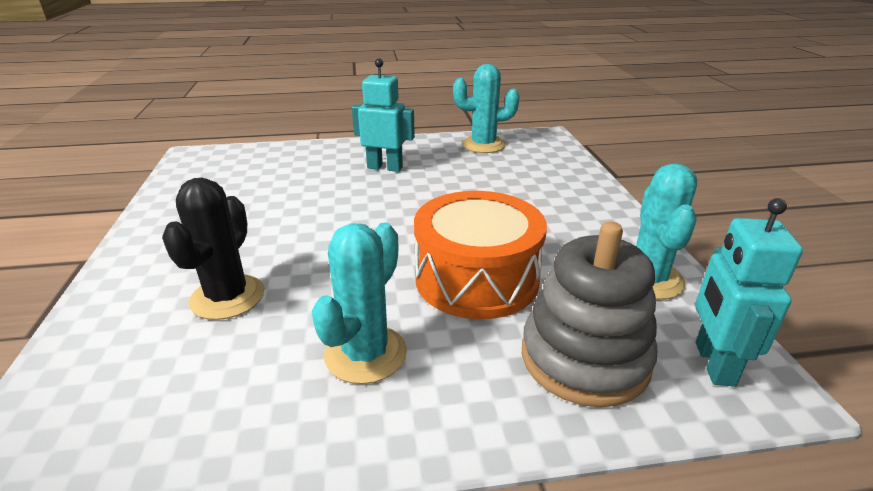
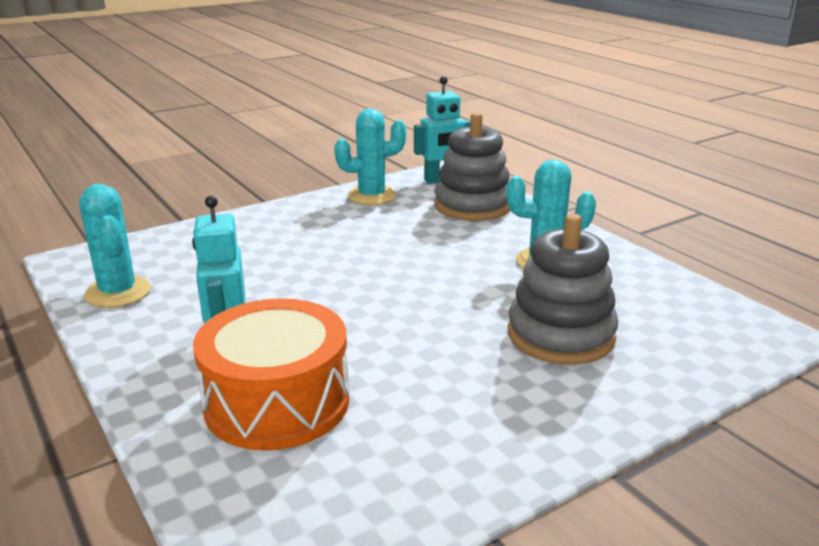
camera: 115 degrees left, 5 degrees down
black cactus [162,178,264,320] -> grey stacking toy [508,214,618,365]
orange drum [414,191,547,319] -> orange drum moved to [193,298,349,451]

